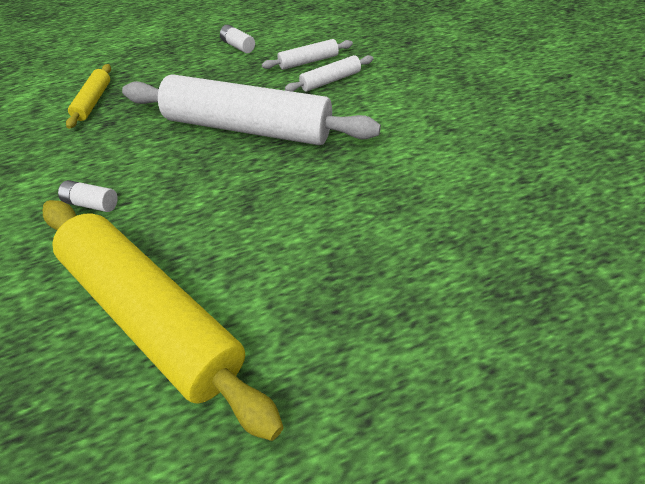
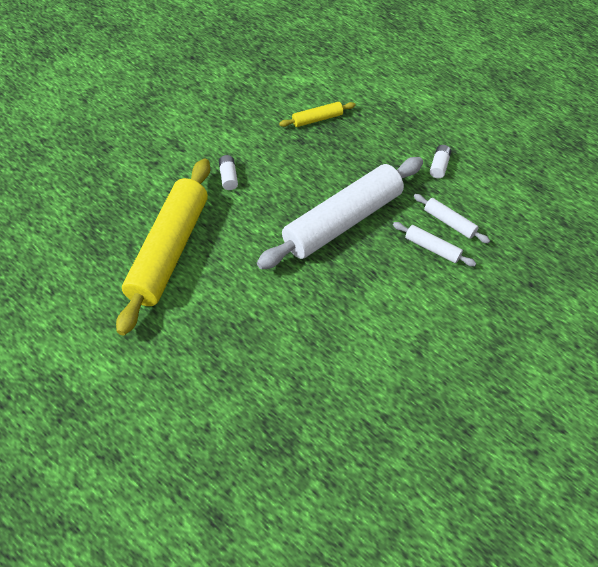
camera: 60 degrees right, 5 degrees up
white rolling pin [122,74,381,145] -> white rolling pin turned 60 degrees clockwise [257,157,423,269]

